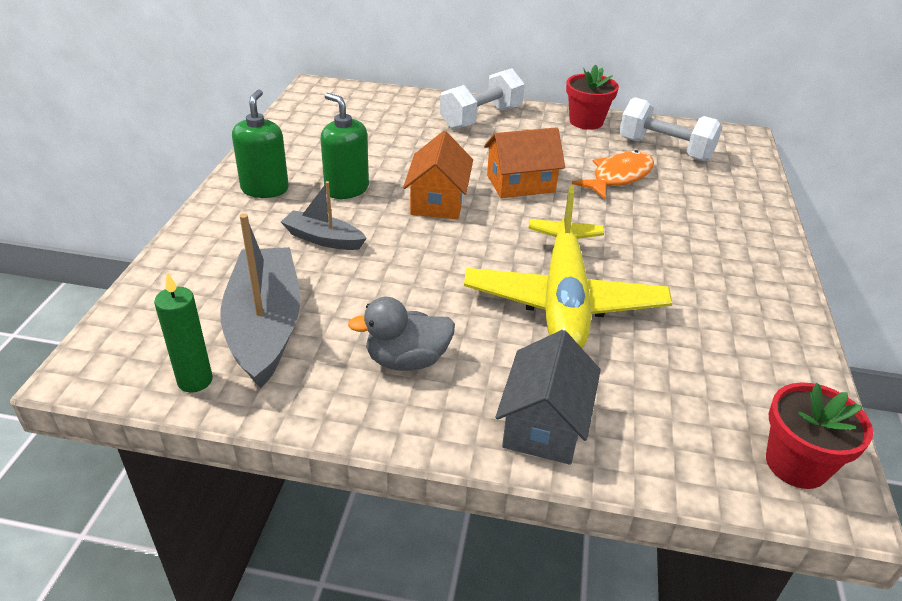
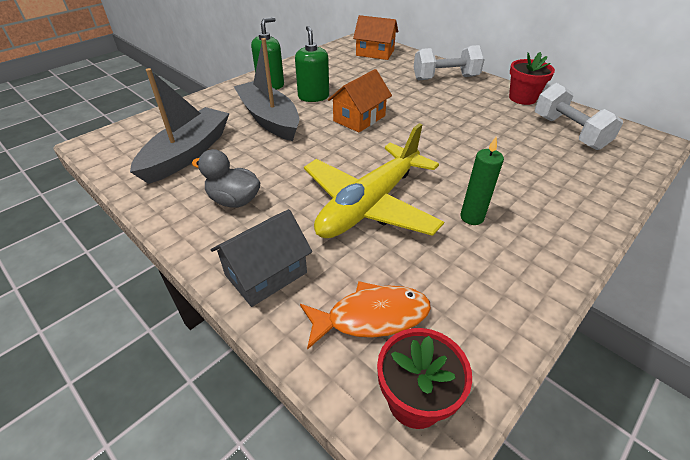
camera: 35 degrees right, 5 degrees up
green candle [154,273,213,392] -> green candle moved to [460,137,504,225]
grey boat [281,181,367,250] -> grey boat [234,38,299,141], size x1.83
orange house [484,127,565,198] -> orange house moved to [353,15,398,60]
orange fish [572,150,654,200] -> orange fish moved to [300,281,431,350]

